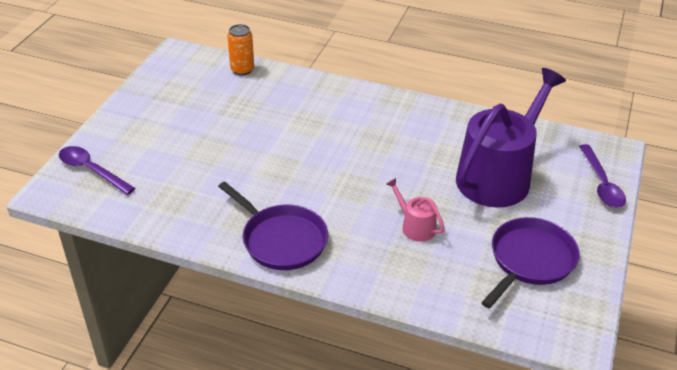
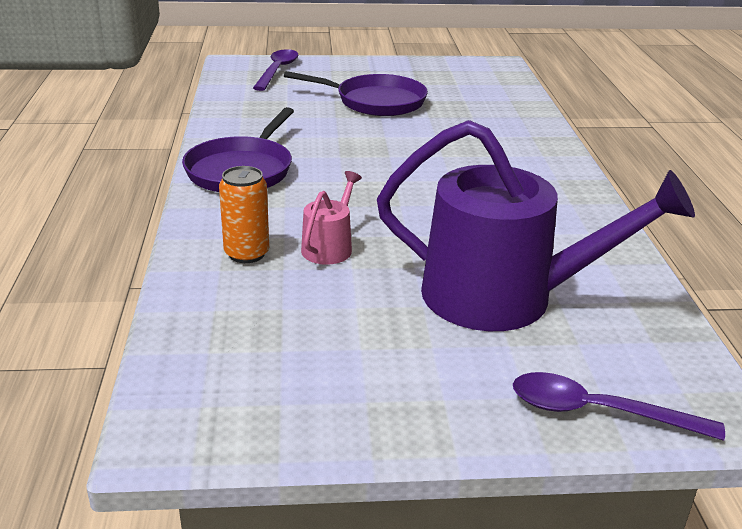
camera: 65 degrees right, 10 degrees down
orange can [227,24,254,75] -> orange can moved to [219,166,269,263]
purple pan [481,217,580,309] -> purple pan moved to [284,71,428,116]
purple spoon [579,144,626,208] -> purple spoon turned 45 degrees clockwise [513,372,725,441]

